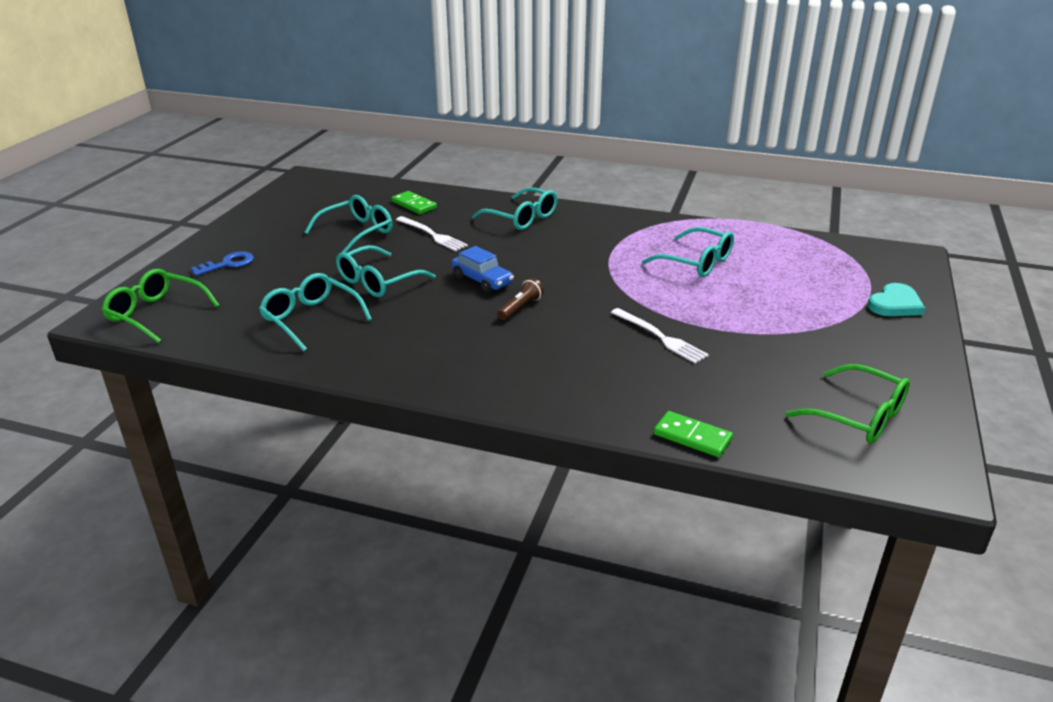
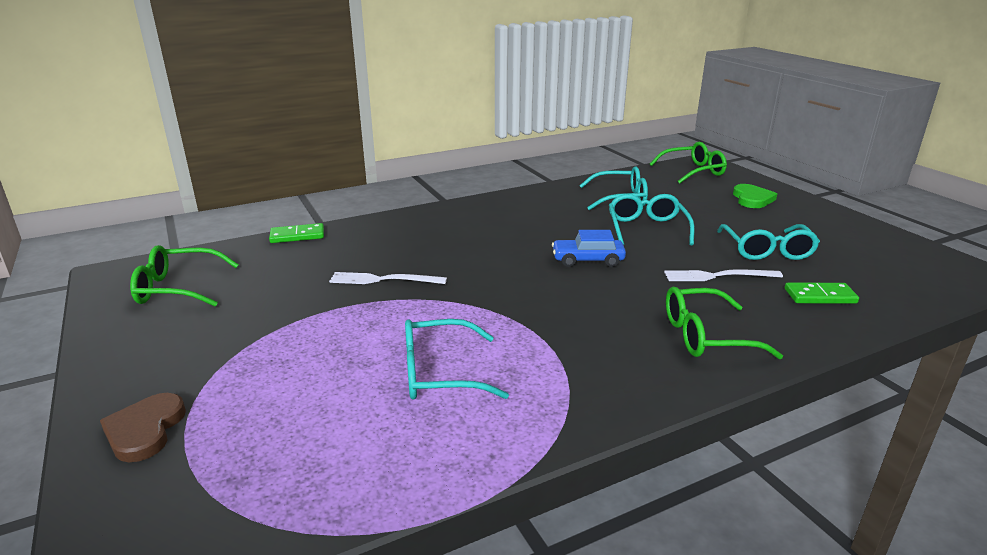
camera: 135 degrees right, 5 degrees down
blue key [191,251,254,276] -> green heart [733,184,777,208]
turquoise glasses [472,187,557,230] -> green glasses [666,287,783,359]
brown flashlight [497,278,544,320] -> none
turquoise heart [868,283,925,316] -> brown heart [100,393,186,462]

